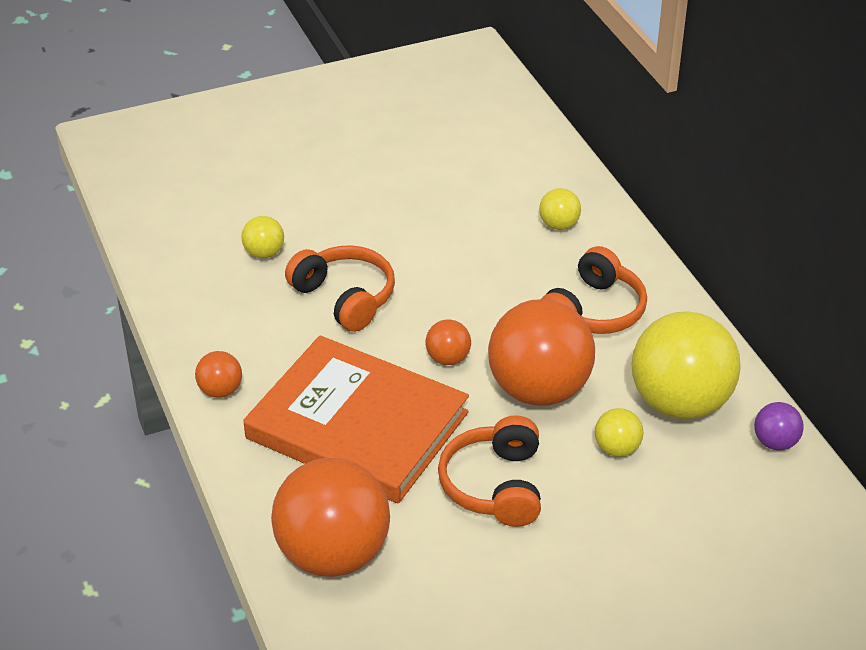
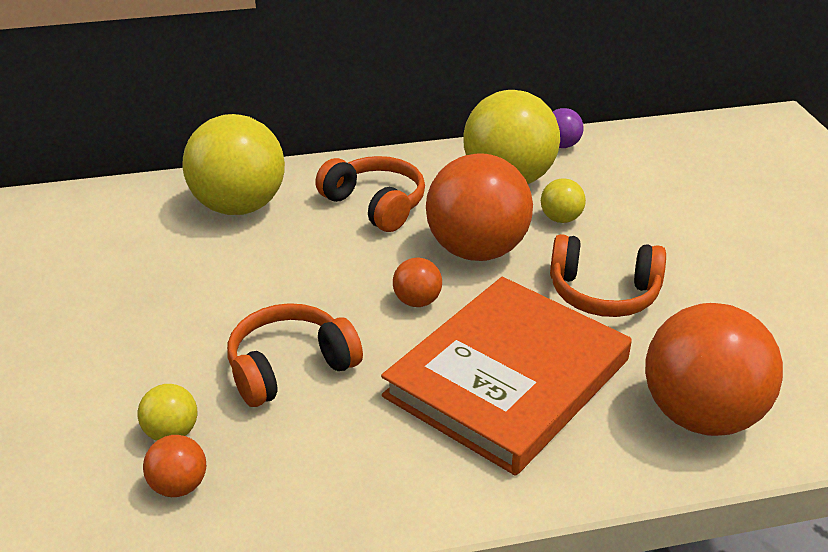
camera: 80 degrees left, 5 degrees down
orange ball [195,351,242,398] -> orange ball moved to [143,435,206,497]
yellow ball [539,188,581,230] -> yellow ball [182,114,285,215], size x2.26

